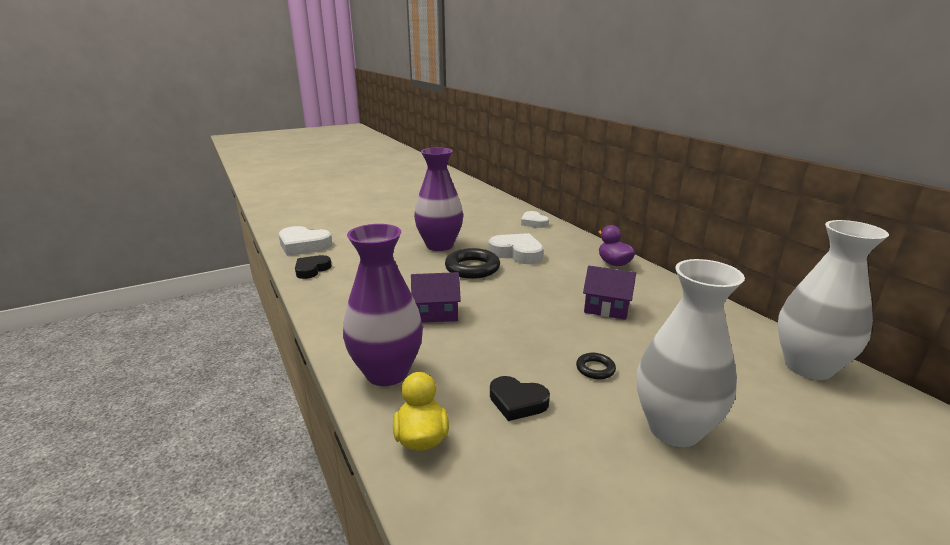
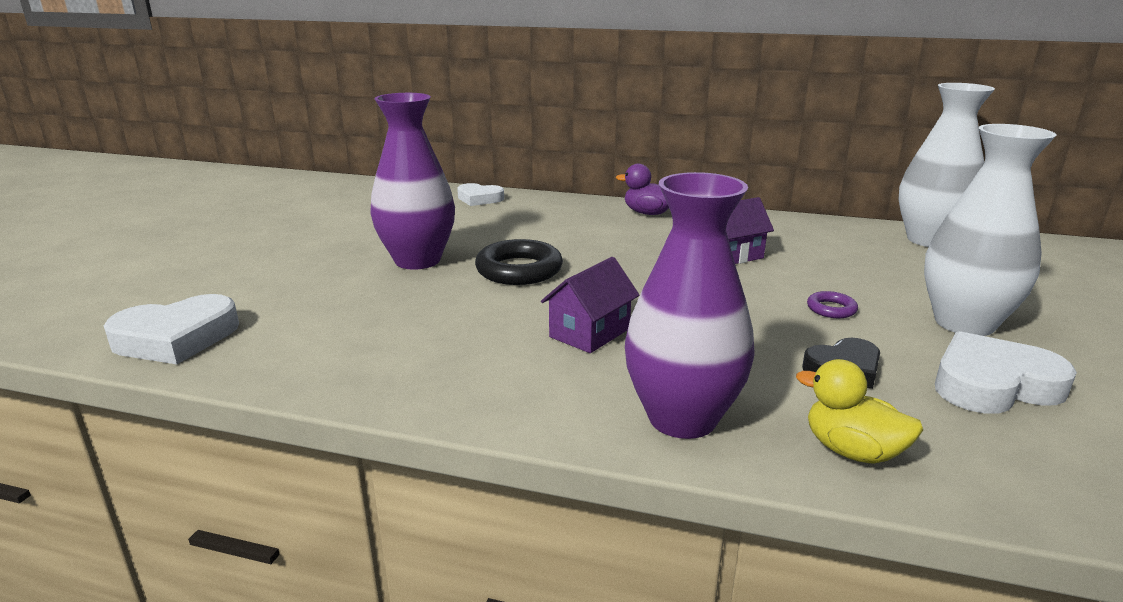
camera: 45 degrees left, 0 degrees up
black heart [295,255,332,279] -> none
white heart [489,233,544,264] -> white heart moved to [935,331,1077,414]
black ring [576,353,616,379] -> purple ring [807,291,858,318]

